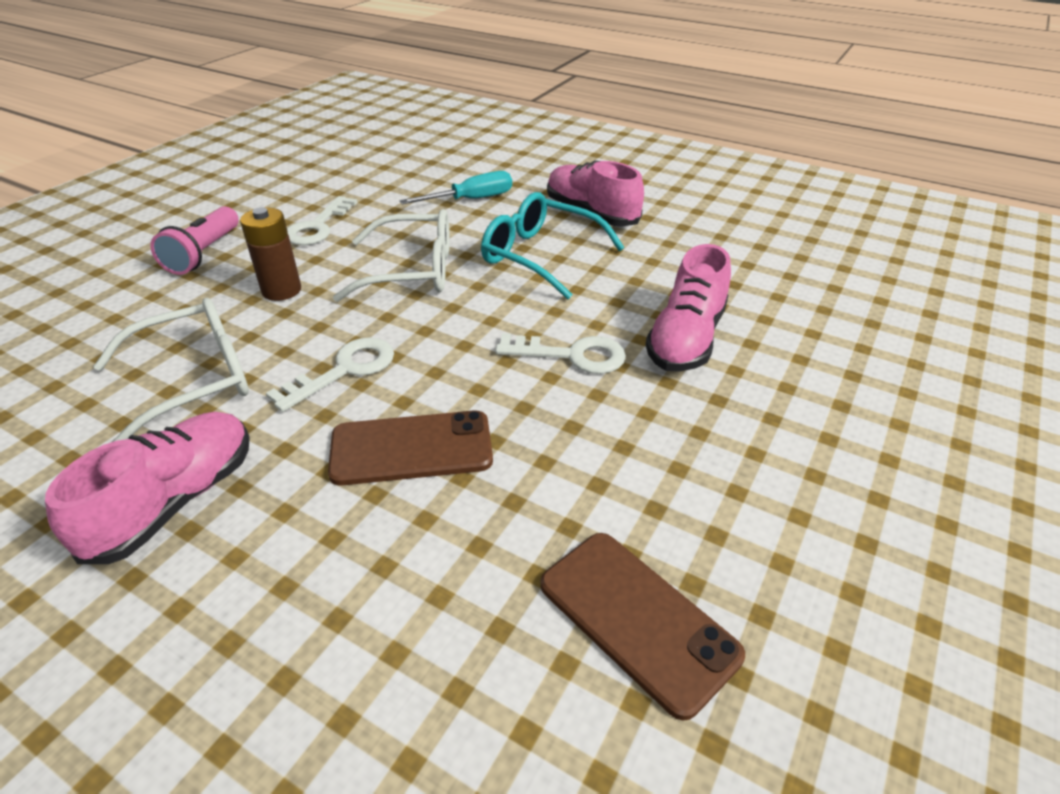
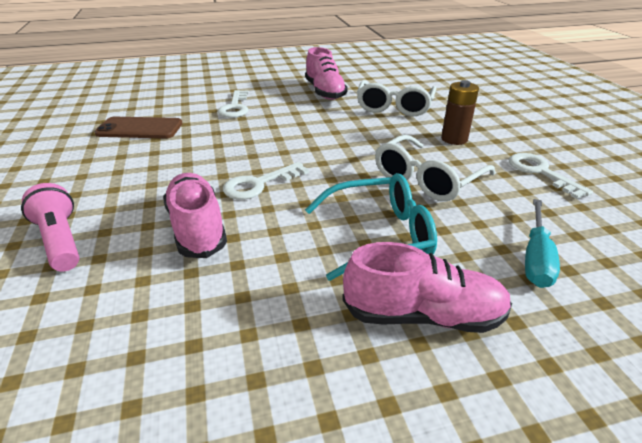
camera: 135 degrees right, 5 degrees down
pink flashlight [150,206,239,275] -> pink flashlight moved to [21,183,80,272]
white key [266,337,394,412] -> white key moved to [218,90,249,118]
brown phone [328,410,493,486] -> none

